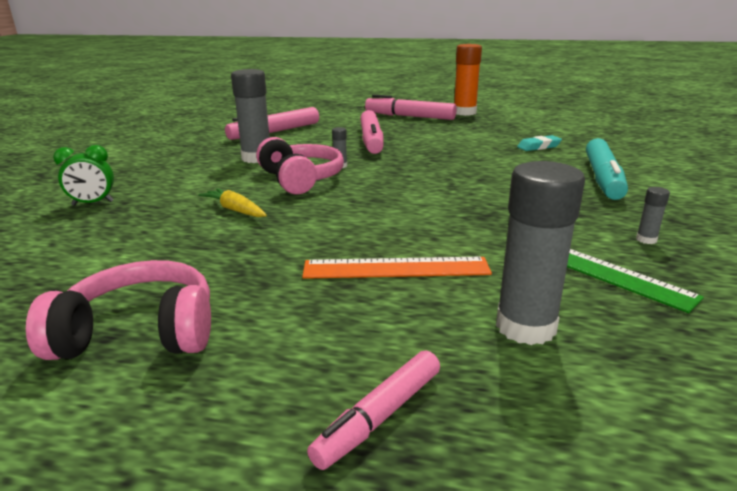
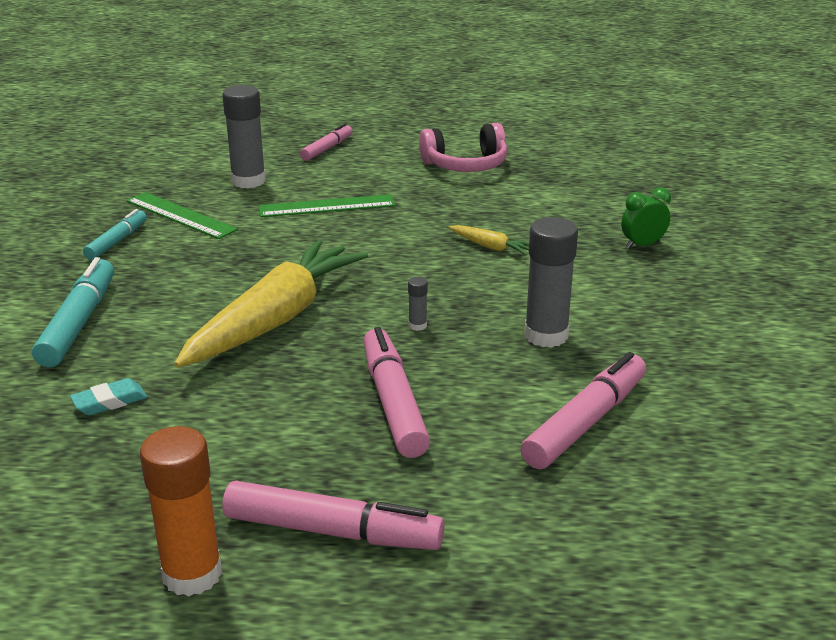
camera: 170 degrees right, 5 degrees up
pink headphones [256,137,344,195] -> none
orange ruler [302,257,492,279] -> green ruler [259,194,395,217]
grey glue stick [636,187,670,244] -> turquoise marker [83,209,147,260]
none -> yellow carrot [174,239,368,368]

